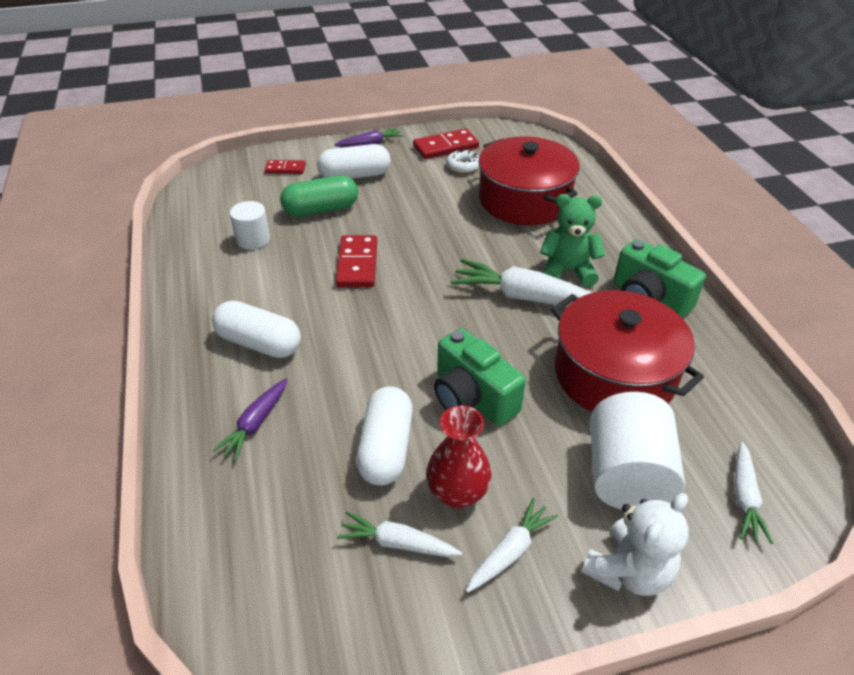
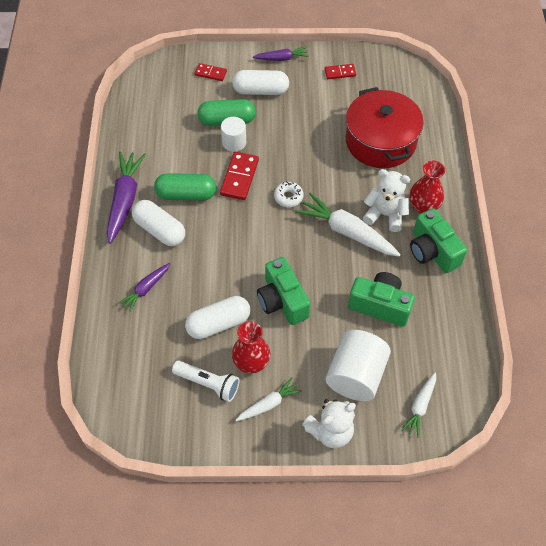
camera: 15 degrees right, 15 degrees up
white cylinder [230,201,270,250] -> white cylinder moved to [221,117,246,152]
white carrot [337,512,462,557] -> white flashlight [172,361,240,402]
white capsule [356,386,413,486] -> white capsule turned 45 degrees clockwise [185,296,251,339]
red domino [413,128,479,159] -> red domino [325,64,356,79], size x0.61
white donut [446,150,479,174] -> white donut moved to [274,181,303,207]
green teddy bear [540,194,605,287] -> white teddy bear [363,169,410,232]
red pot [551,290,704,412] -> green camera [348,272,415,327]
none -> purple carrot [107,152,146,244]
none -> green capsule [154,173,216,200]
none -> red vase [409,161,445,214]

